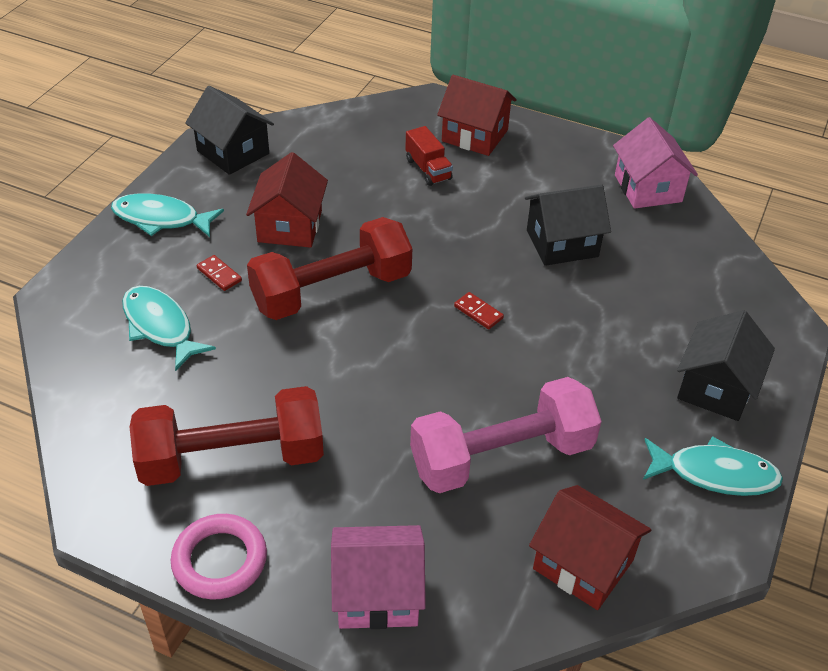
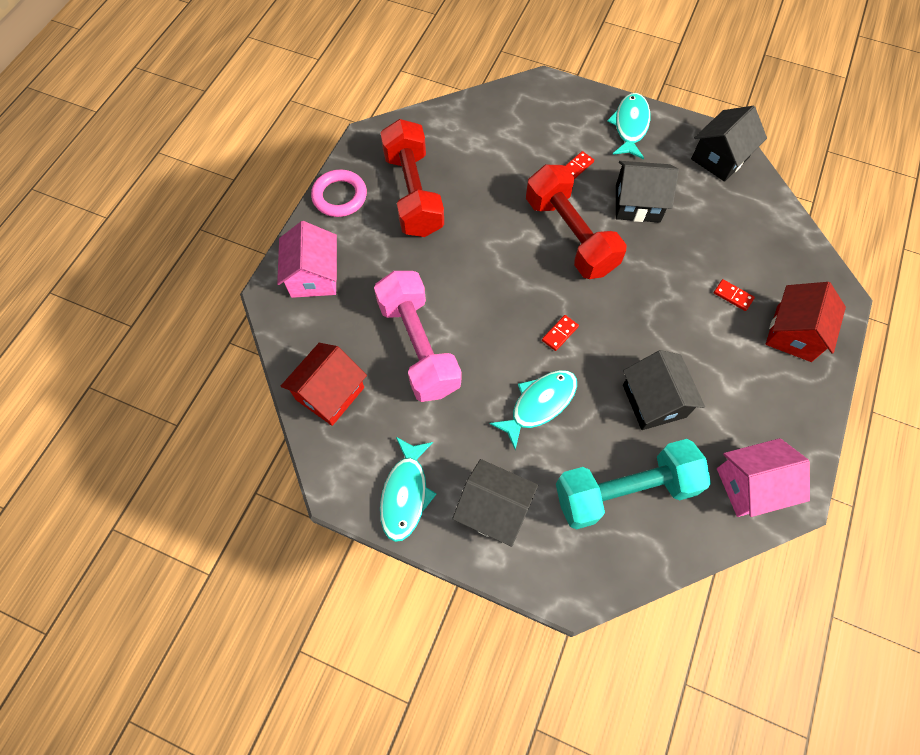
camera: 90 degrees right, 20 degrees up
turquoise fish [122,286,216,371] -> turquoise fish moved to [489,370,577,450]
red house [246,152,328,248] -> black house [616,161,679,223]
red truck [405,126,453,186] -> red domino [714,279,755,311]
none -> turquoise dumbbell [556,439,711,529]

